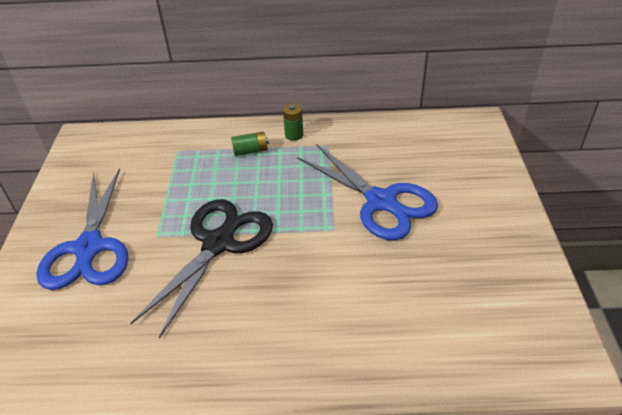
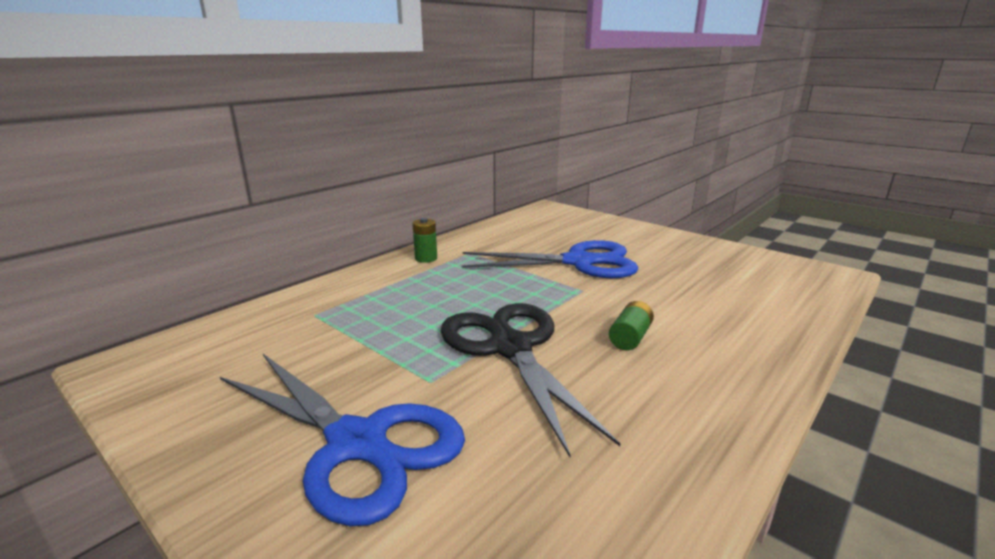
camera: 50 degrees left, 20 degrees down
green battery [231,132,269,156] -> green battery moved to [609,301,654,351]

